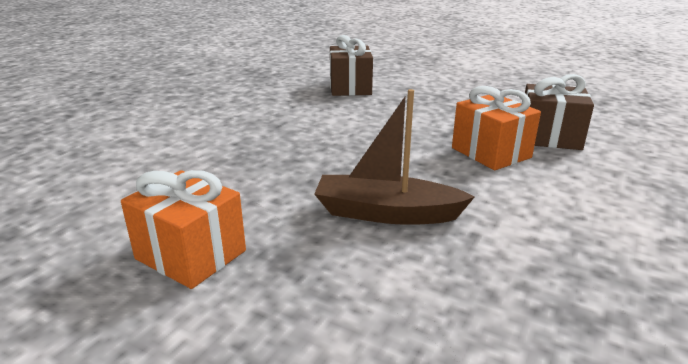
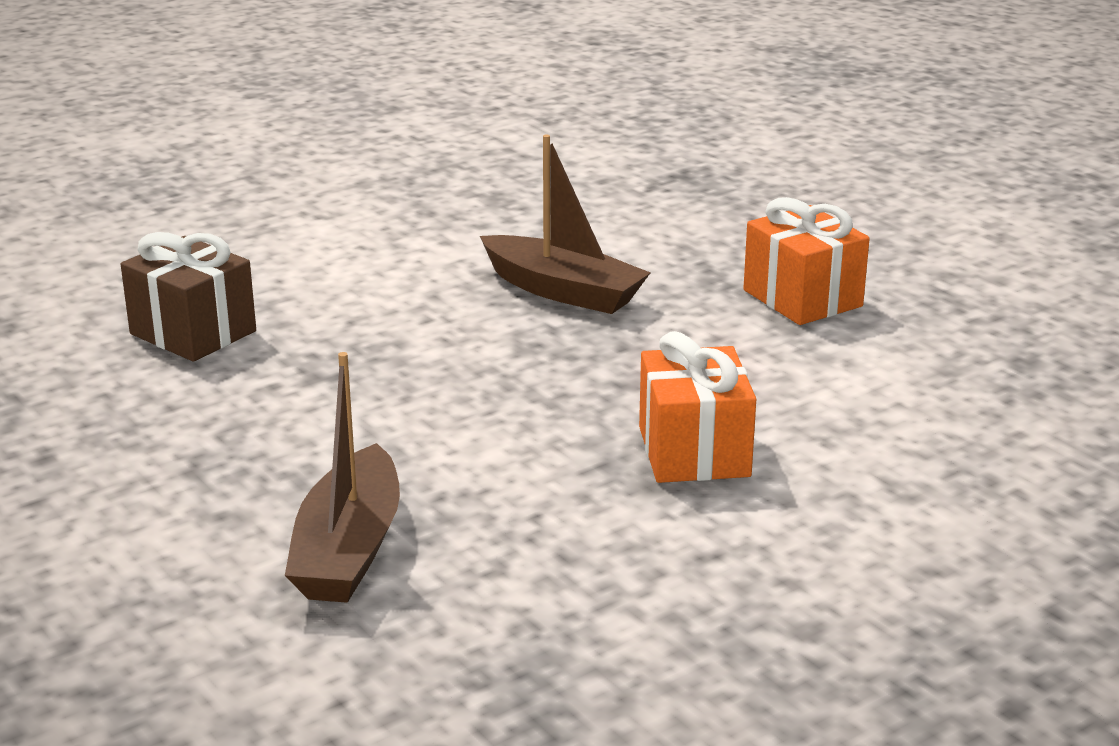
camera: 155 degrees left, 0 degrees up
brown gift [330,35,373,96] -> brown boat [285,352,400,603]
orange gift [452,86,541,170] -> orange gift moved to [639,331,756,483]

